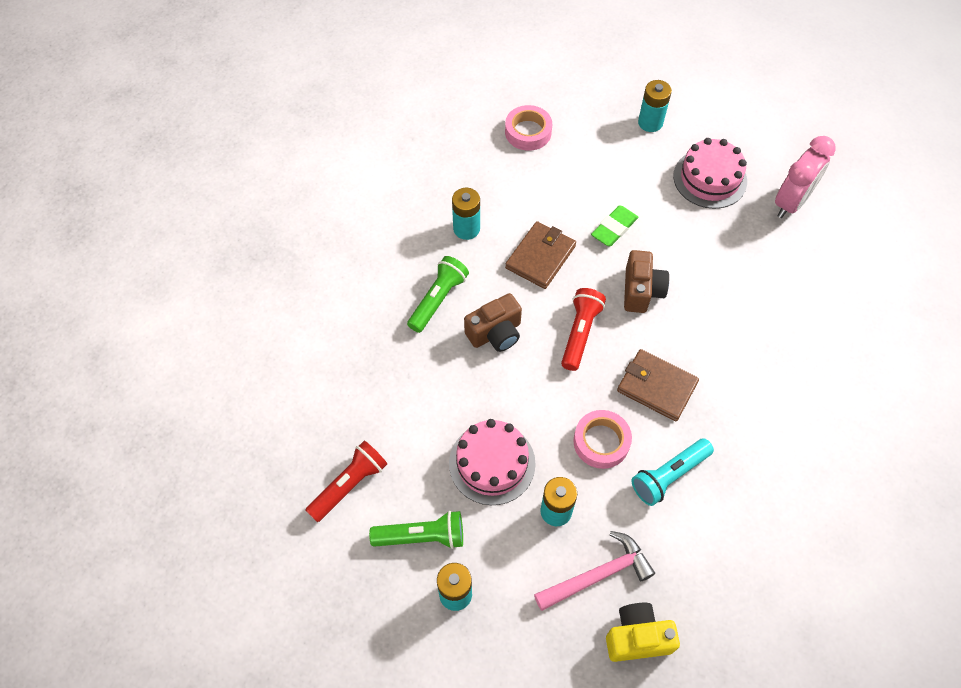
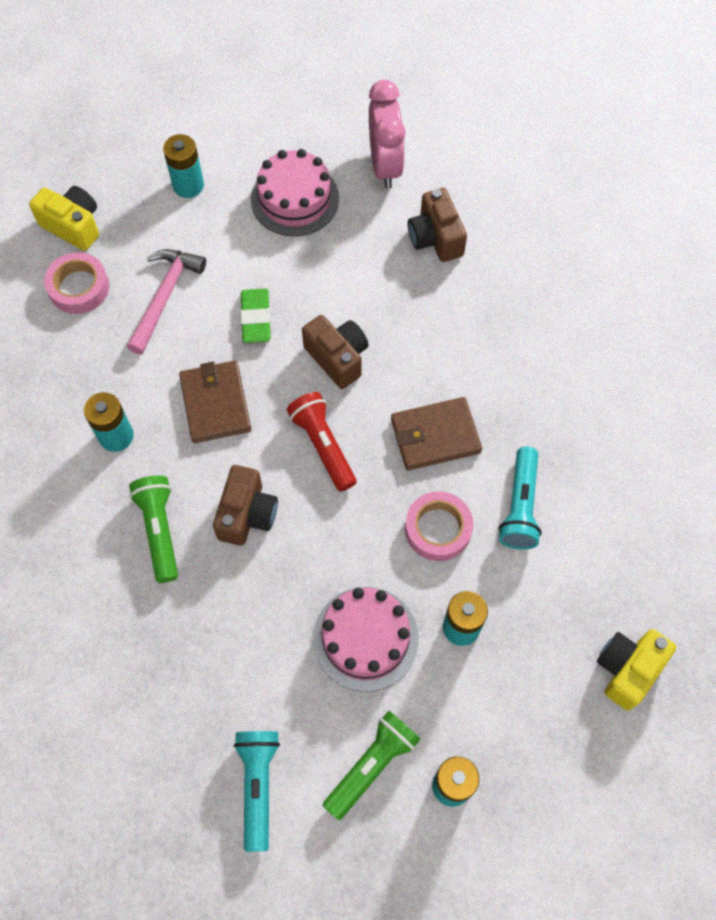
camera: 45 degrees left, 5 degrees up
red flashlight [306,441,387,522] -> turquoise flashlight [234,731,280,852]
pink hammer [534,531,655,611] -> pink hammer moved to [127,249,206,354]
none -> yellow camera [29,186,99,251]
none -> brown camera [408,188,467,262]

